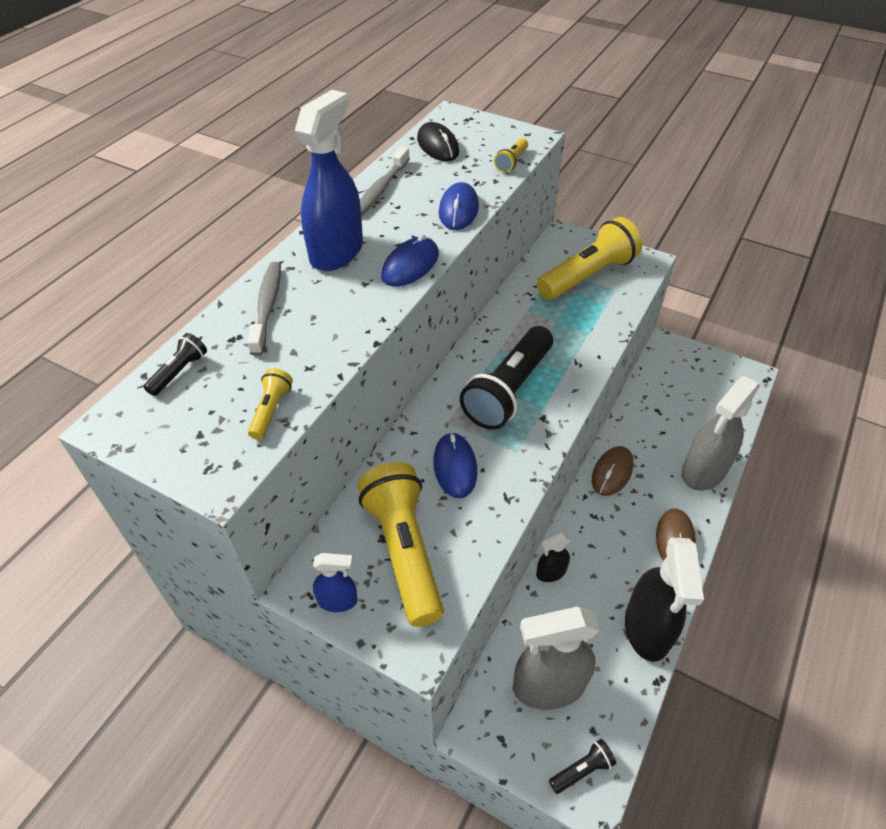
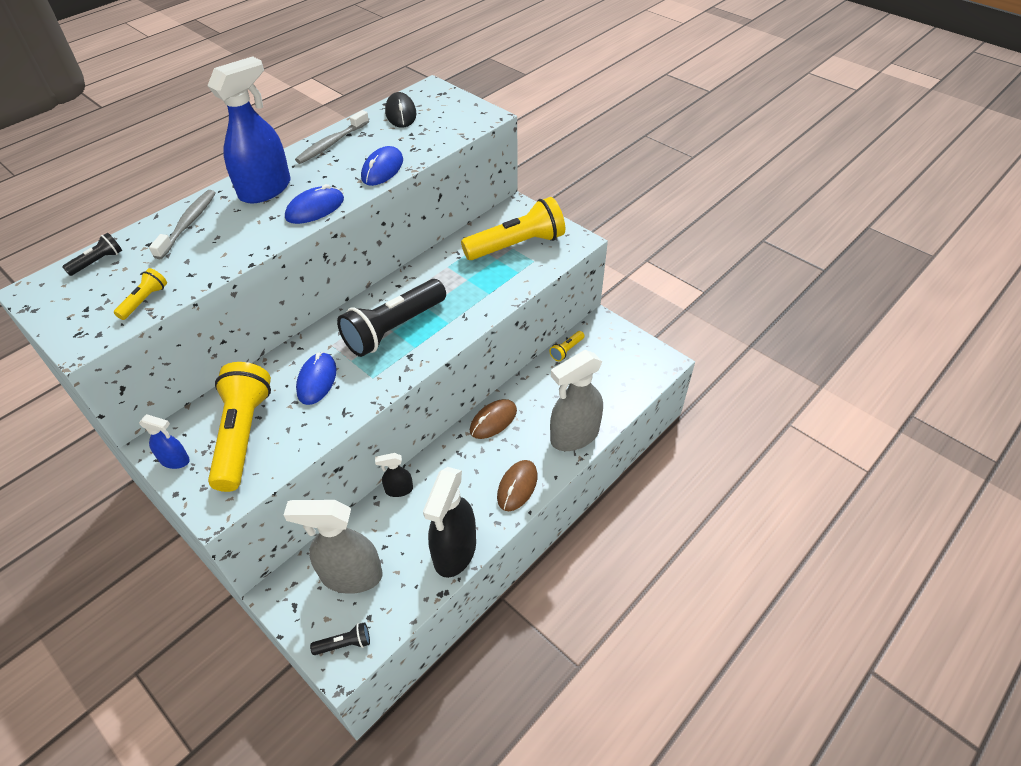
camera: 15 degrees right, 0 degrees up
yellow flashlight [494,138,528,173] -> yellow flashlight moved to [549,331,585,361]

